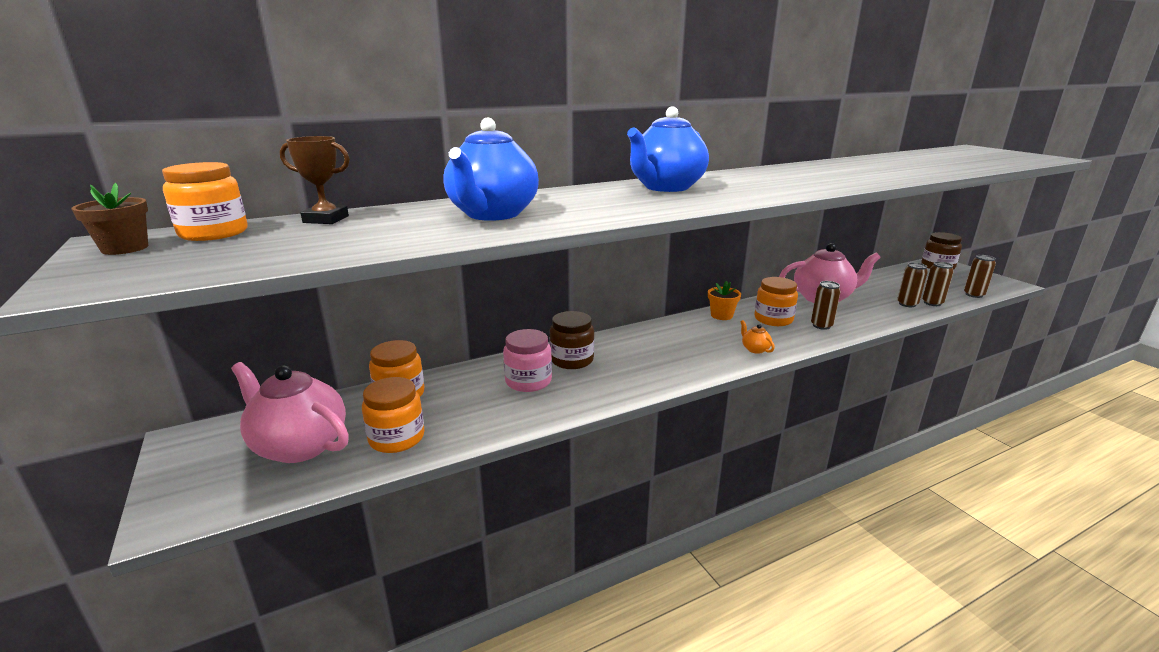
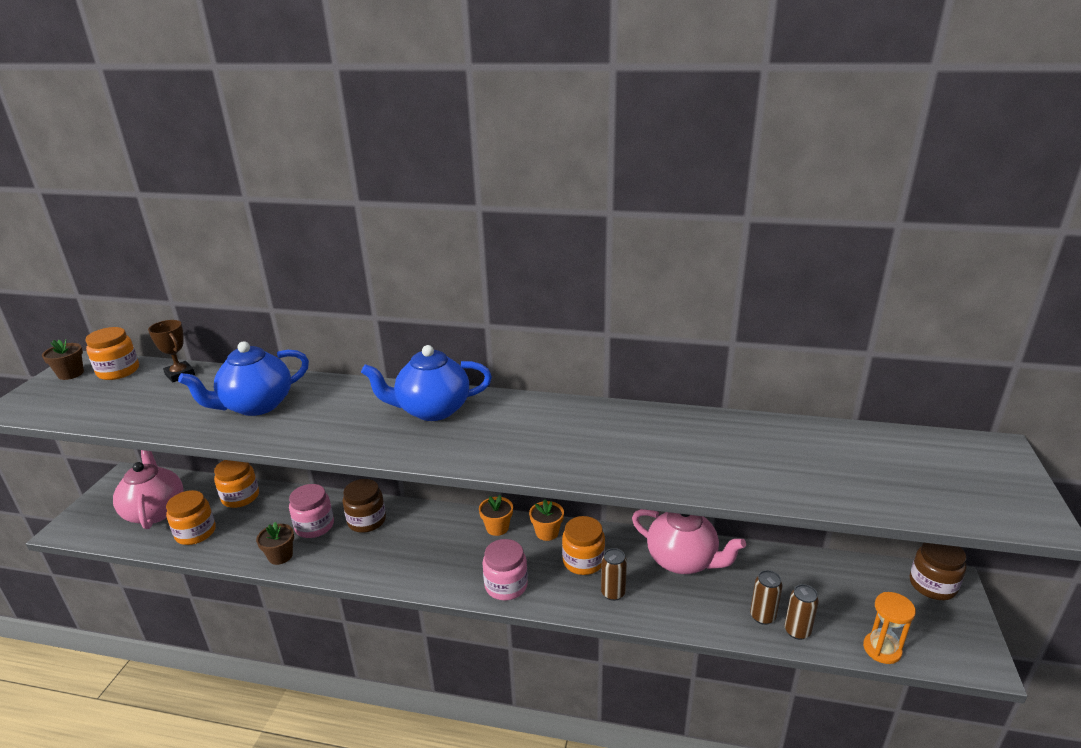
camera: 40 degrees right, 5 degrees up
orange teapot [741,320,775,354] -> pink jar [482,539,528,600]
brown can [964,255,996,298] -> orange hourglass [863,592,916,664]
none -> brown flower pot [256,522,294,565]
none -> orange flower pot [479,495,513,536]

